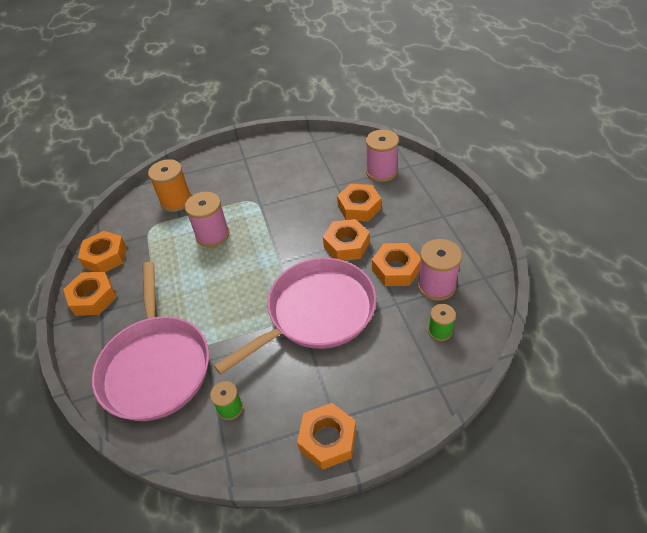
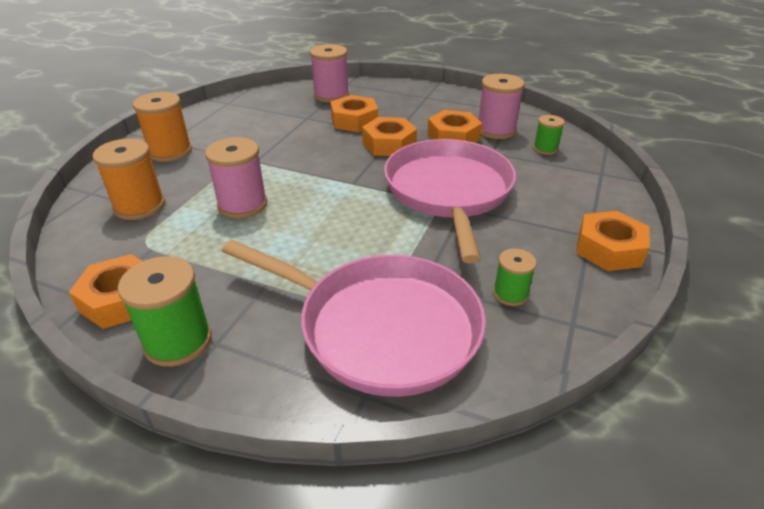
camera: 55 degrees left, 10 degrees down
orange nut [63,272,117,316] -> green spool [118,256,212,367]
none -> orange spool [133,92,192,162]

